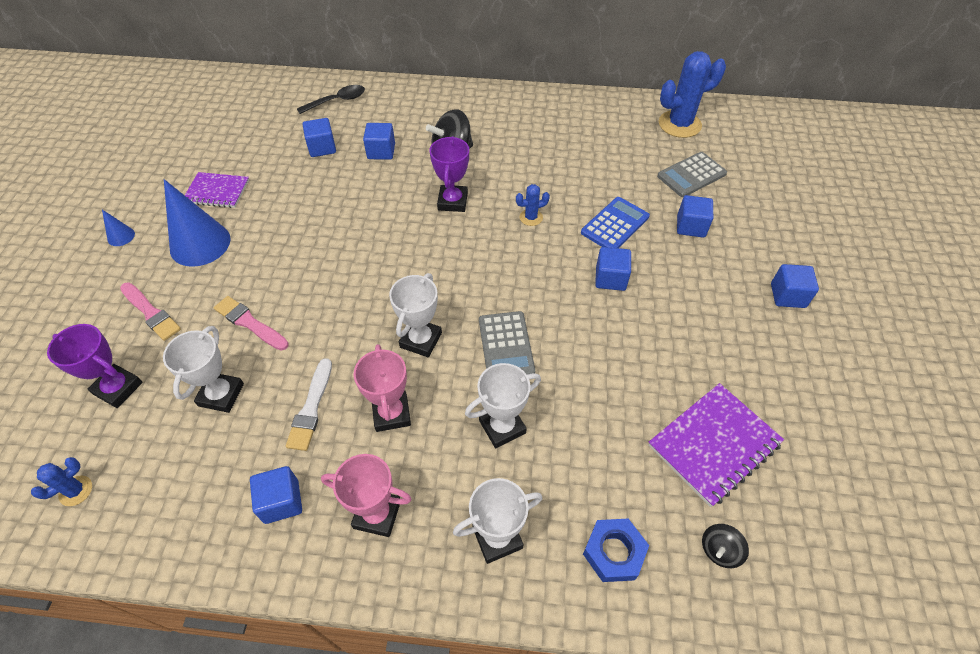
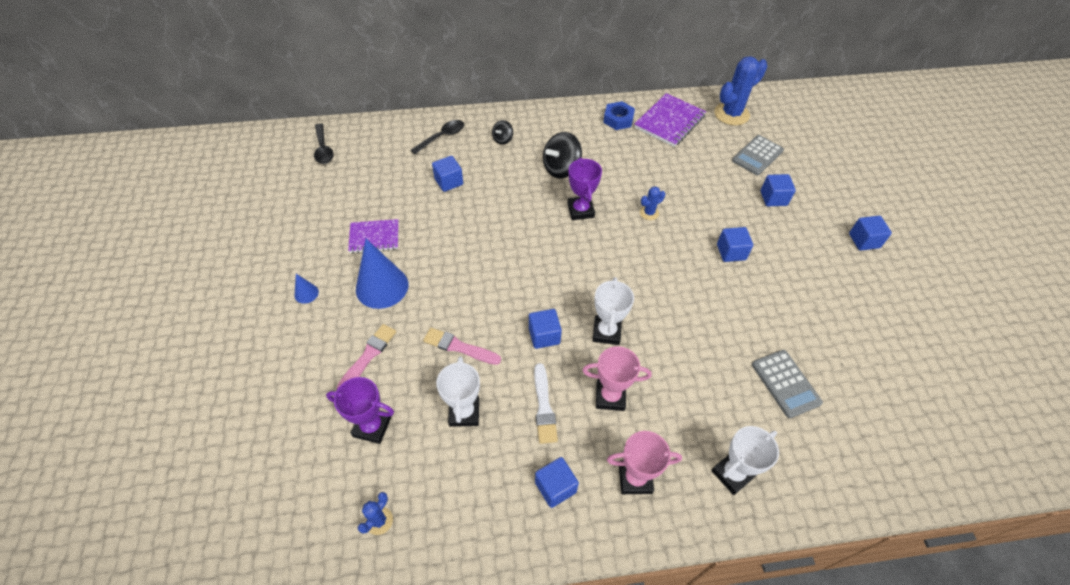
camera: 15 degrees left, 0 degrees up
pink brush [120,282,181,341] -> pink brush turned 90 degrees counterclockwise [337,324,396,389]
pink trophy [354,344,411,432] -> pink trophy turned 60 degrees counterclockwise [582,346,652,411]
blue cube [363,123,395,160] -> blue cube moved to [529,309,562,349]
white trophy [465,363,541,448] -> none
grey calculator [479,311,535,374] -> grey calculator moved to [752,350,823,418]
blue calculator [581,197,650,248] -> none
blue nut [583,519,649,582] -> blue nut moved to [603,101,635,130]
purple notebook [648,383,784,507] -> purple notebook moved to [634,93,706,147]
black spinning top [702,524,749,568] -> black spinning top moved to [492,120,513,145]
none -> black spoon [314,123,334,164]

